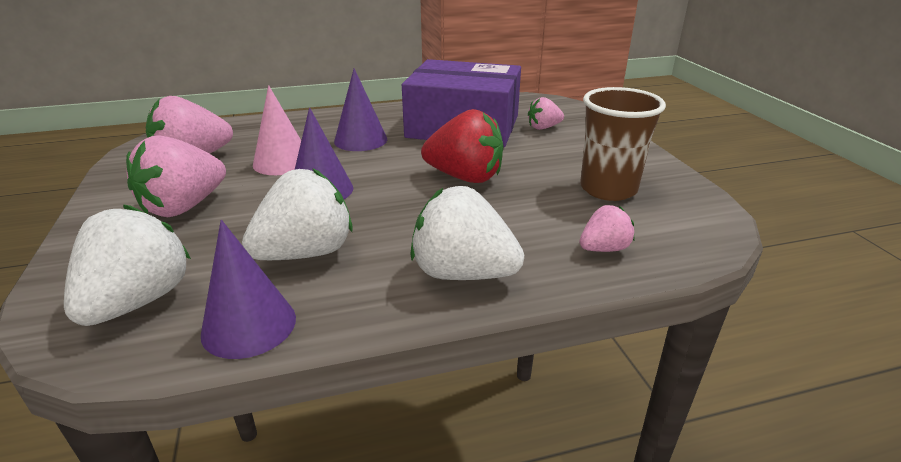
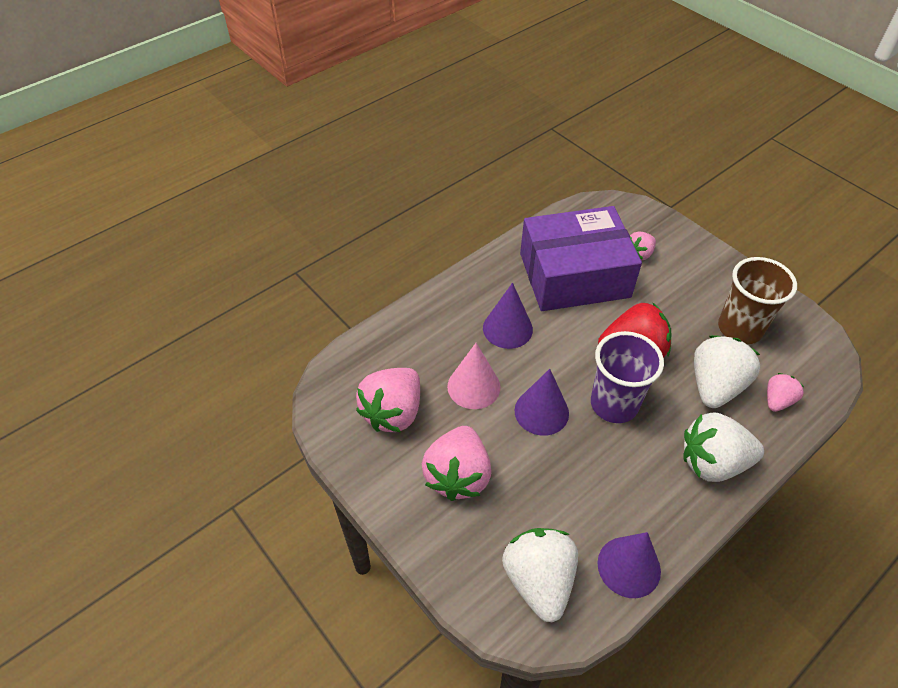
camera: 25 degrees left, 20 degrees up
white strawberry [242,168,353,260] -> white strawberry moved to [694,335,760,408]
none -> purple cup [591,331,664,423]

